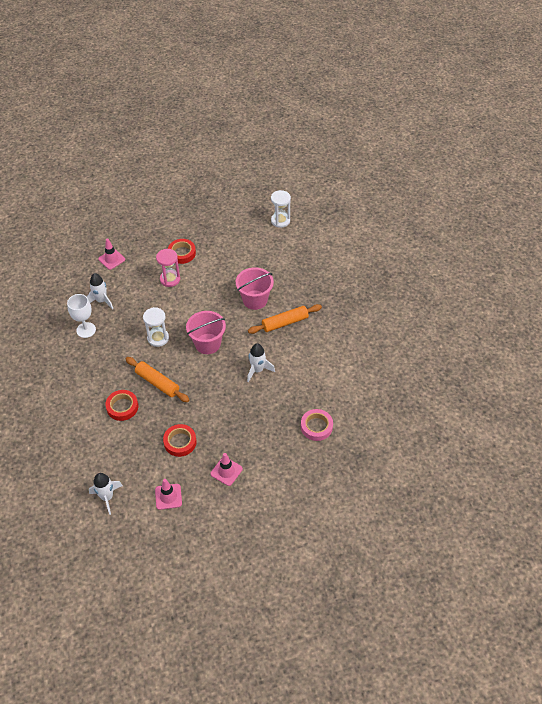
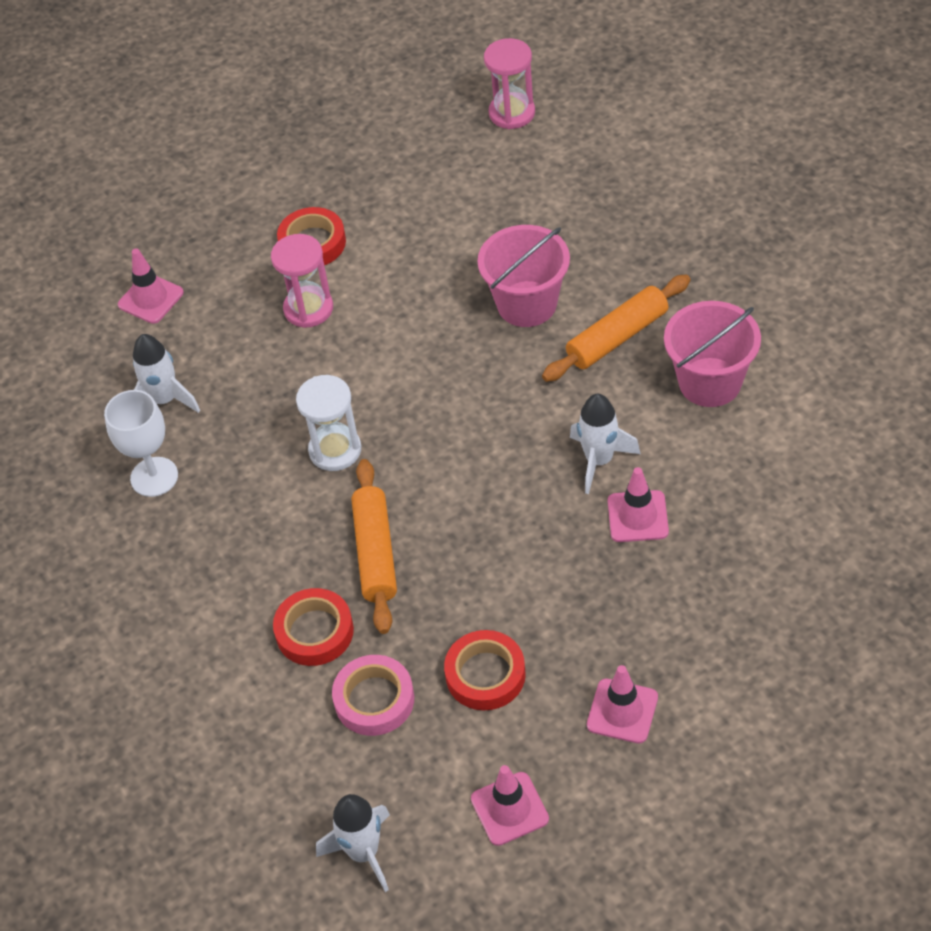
camera: 10 degrees left, 0 degrees up
orange rolling pin [125,357,189,402] -> orange rolling pin turned 60 degrees clockwise [351,459,397,634]
pink bucket [186,311,226,354] -> pink bucket moved to [664,301,761,407]
white hourglass [271,190,291,228] -> pink hourglass [484,38,535,129]
pink tape [301,409,333,441] -> pink tape moved to [332,655,414,736]
none -> pink traffic cone [608,467,669,542]

